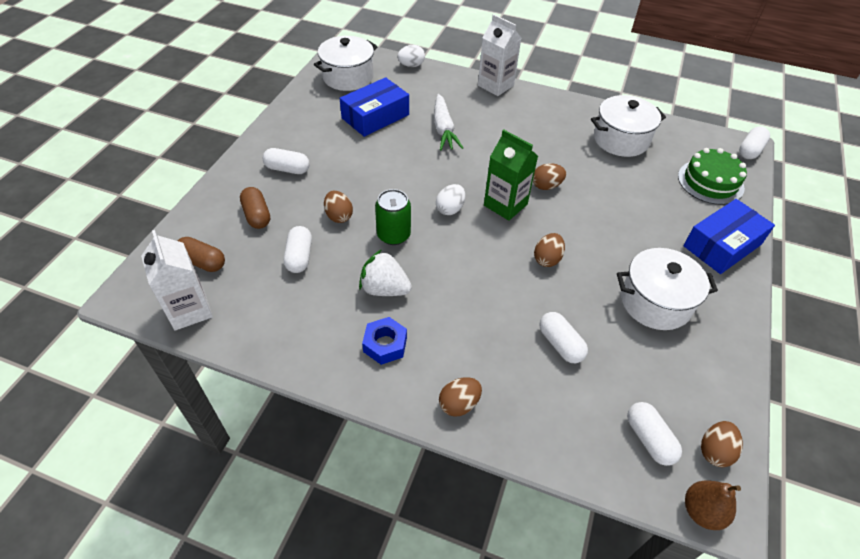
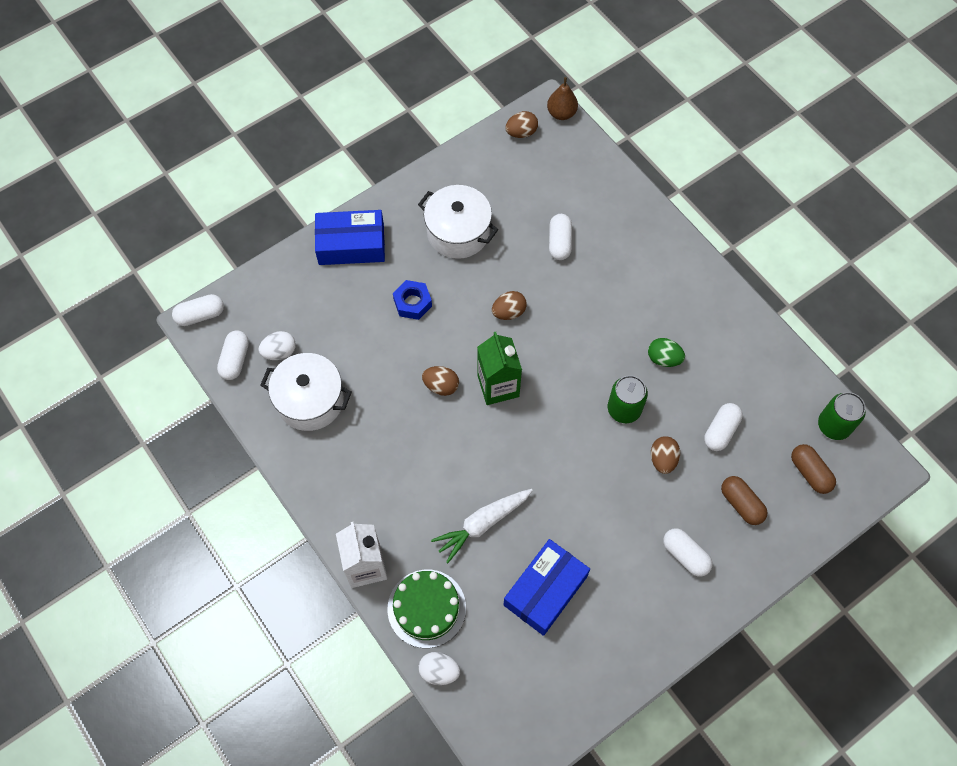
camera: 145 degrees left, 15 degrees up
white carton [141,230,213,330] -> green can [818,392,866,440]
brown capsule [240,187,270,229] -> brown capsule turned 45 degrees counterclockwise [721,476,768,525]
white pot [314,36,378,91] -> none
blue box [340,77,409,137] -> blue box turned 45 degrees counterclockwise [503,539,590,636]
white strawberry [359,249,412,296] -> green egg [648,338,685,367]
blue nut [362,317,407,365] -> blue nut moved to [393,280,432,320]
white carrot [434,94,463,150] -> white carrot turned 150 degrees counterclockwise [431,489,533,563]
white egg [436,184,465,215] -> white egg moved to [258,331,296,360]
brown egg [439,377,482,417] -> none
white capsule [627,402,682,466] -> white capsule moved to [217,331,249,380]
green cake [678,148,747,205] -> green cake moved to [387,570,466,648]

